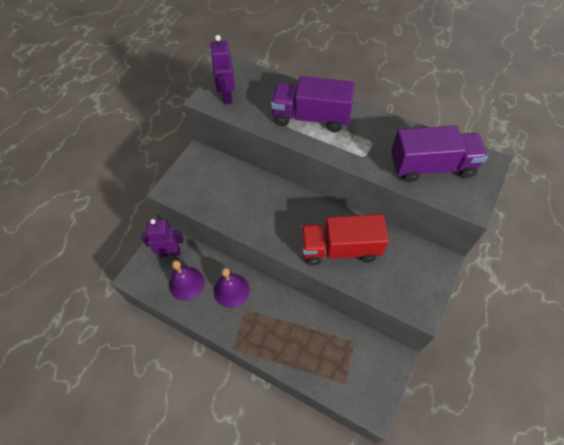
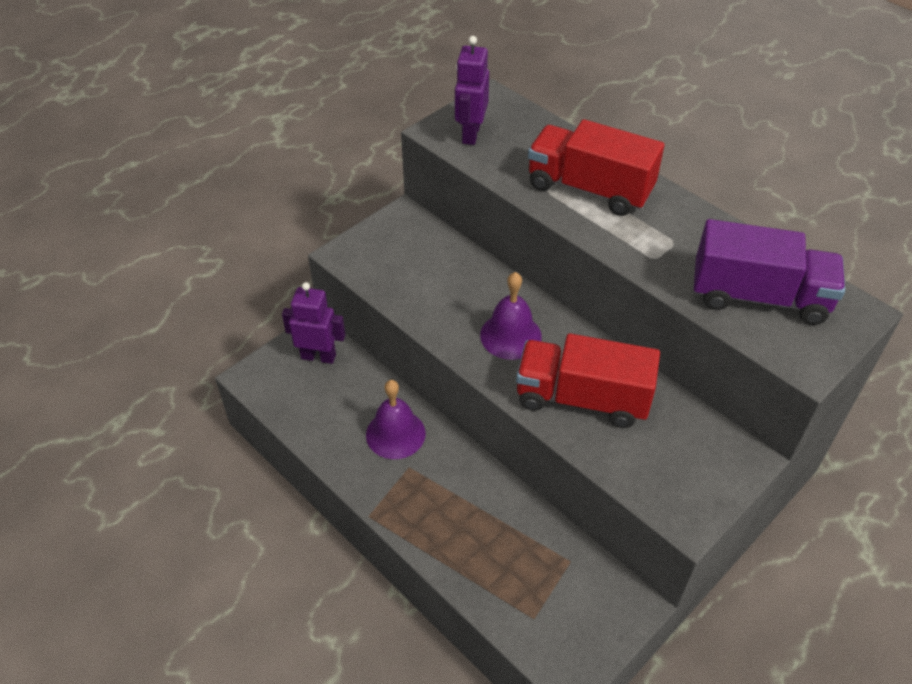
camera: 15 degrees right, 10 degrees down
purple bell [169,260,205,301] -> purple bell moved to [480,272,542,360]
purple truck [271,76,355,132] -> red truck [528,119,664,216]

